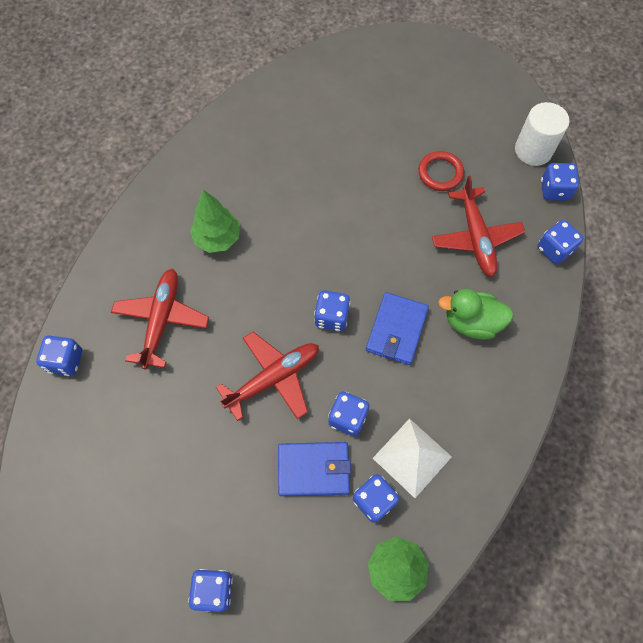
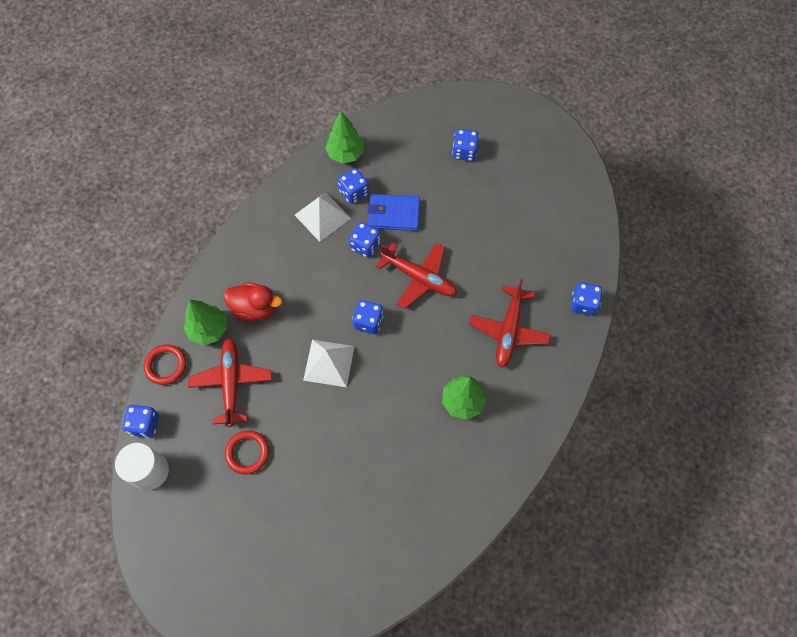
camera: 175 degrees left, 0 degrees up
red plane [216,332,319,421] -> red plane turned 120 degrees counterclockwise [376,242,457,309]
blue wallet [366,292,429,365] -> none
green duck [438,289,514,339] -> red duck [224,282,282,321]
blue dice [538,220,583,265] -> red ring [144,344,186,385]
none -> green tree [184,300,227,345]
none -> white pyramid [303,340,355,387]

